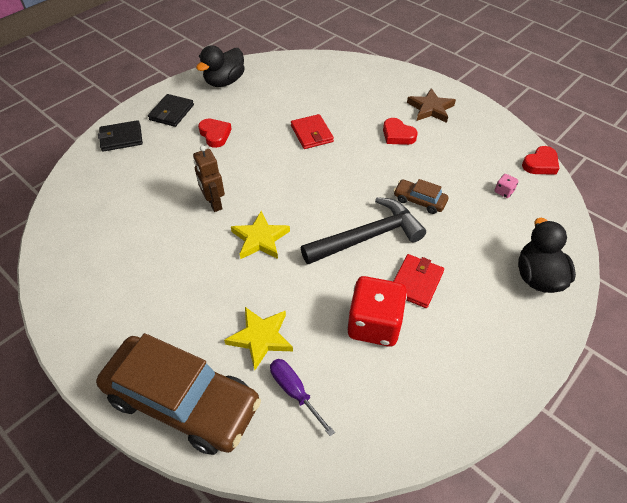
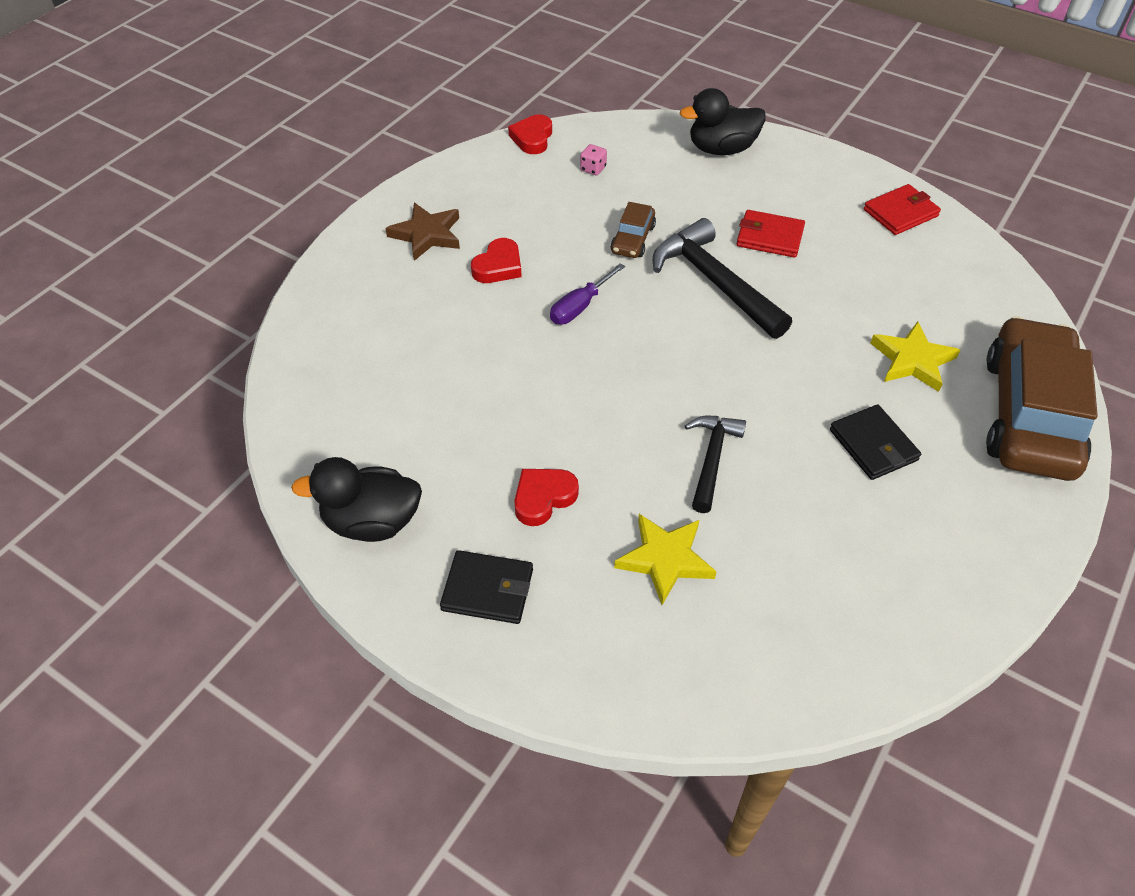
camera: 100 degrees left, 0 degrees up
black wallet [98,120,143,152] -> black wallet moved to [830,404,921,480]
brown robot [193,145,225,212] -> black hammer [685,416,746,513]
black duck [196,45,245,87] -> black duck turned 150 degrees clockwise [291,457,422,542]
yellow star [231,211,290,259] -> yellow star moved to [614,514,717,605]
purple screwdriver [270,359,335,436] -> purple screwdriver moved to [550,263,625,325]
red wallet [291,114,334,149] -> red wallet moved to [864,184,941,235]
red dice [347,276,407,347] -> none
red heart [522,146,559,175] -> red heart turned 120 degrees counterclockwise [508,115,552,154]

